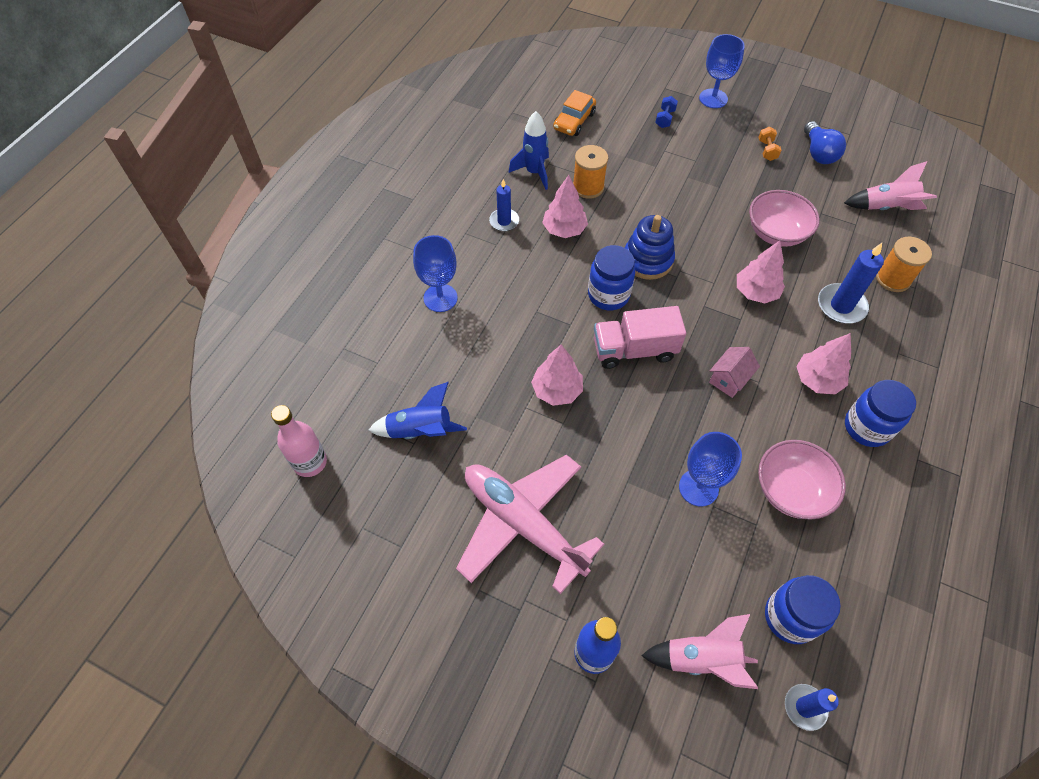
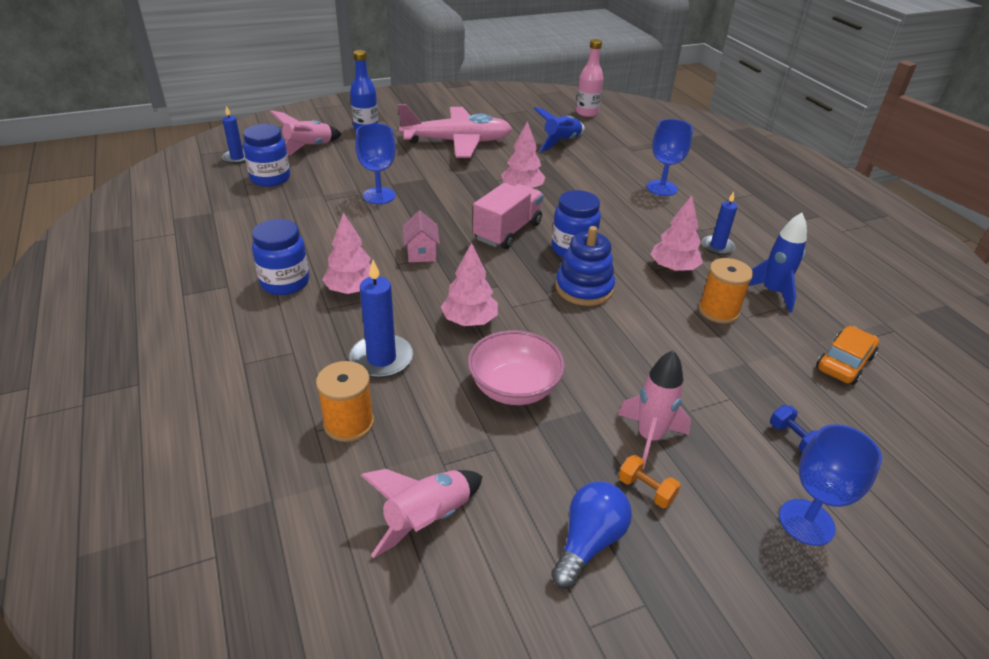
camera: 130 degrees right, 20 degrees down
orange car [553,90,596,136] -> orange car turned 60 degrees clockwise [816,326,879,385]
pink bowl [758,440,846,520] -> none
blue light bulb [804,121,846,164] -> blue light bulb turned 90 degrees clockwise [551,481,632,589]
none -> pink rocket [618,350,691,469]

